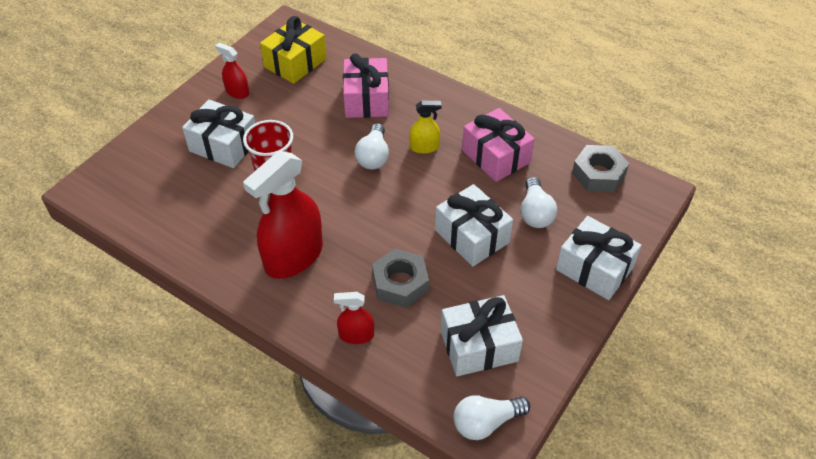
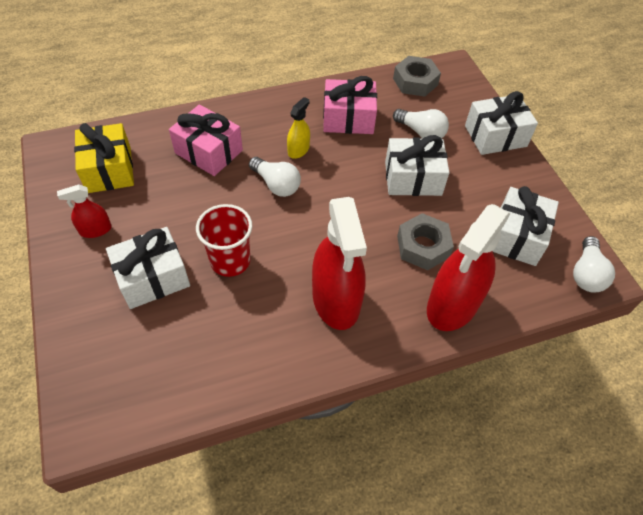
camera: 55 degrees left, 5 degrees up
red spray bottle [334,292,374,344] -> red spray bottle [427,204,511,331], size x2.11

